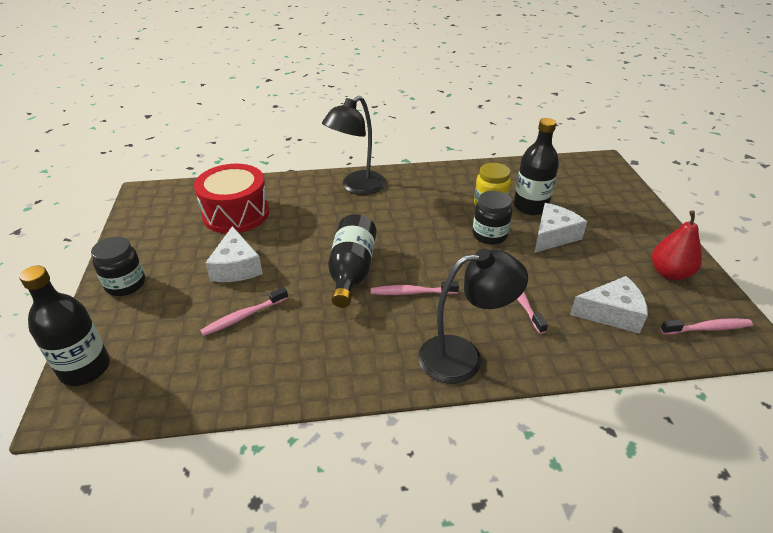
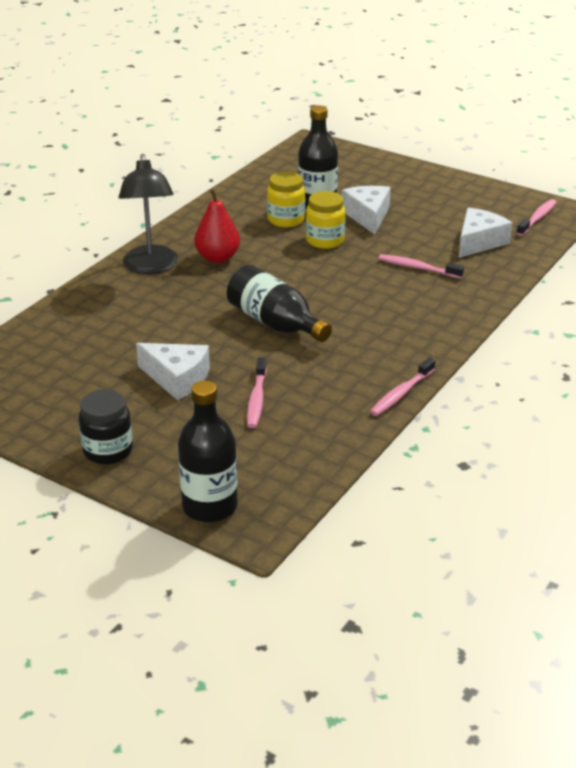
camera: 50 degrees left, 5 degrees down
red drum [194,164,269,234] -> none
pink toothbrush [371,281,459,295] -> pink toothbrush moved to [370,357,436,416]
black lamp [418,249,528,384] -> none
black jar [472,191,512,245] -> yellow jar [306,191,345,249]
red pear [652,210,702,280] -> red pear moved to [194,188,240,263]

